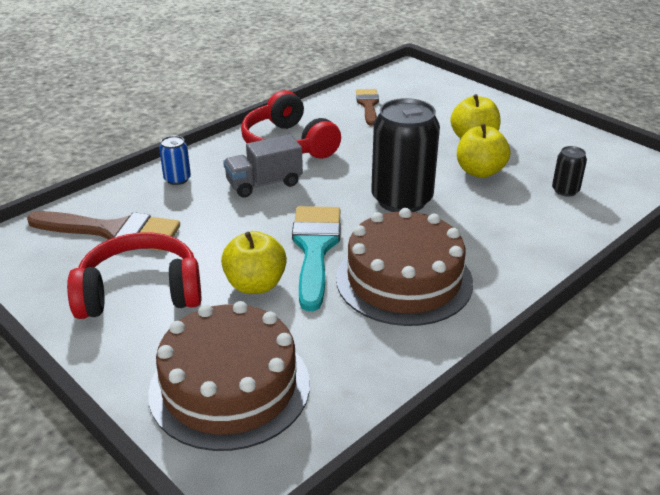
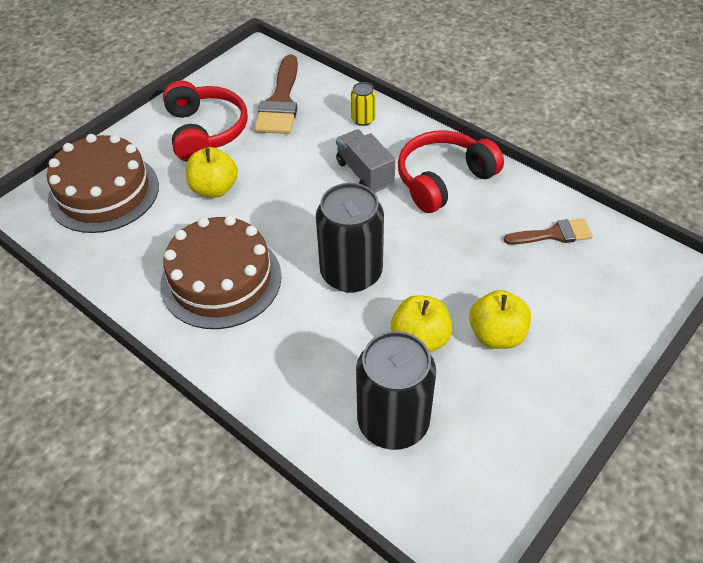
camera: 85 degrees right, 15 degrees up
blue can [159,136,191,185] -> yellow can [351,82,376,126]
turquoise brush [292,206,341,311] -> none
black can [552,146,587,197] -> black can [356,331,436,450], size x2.19

